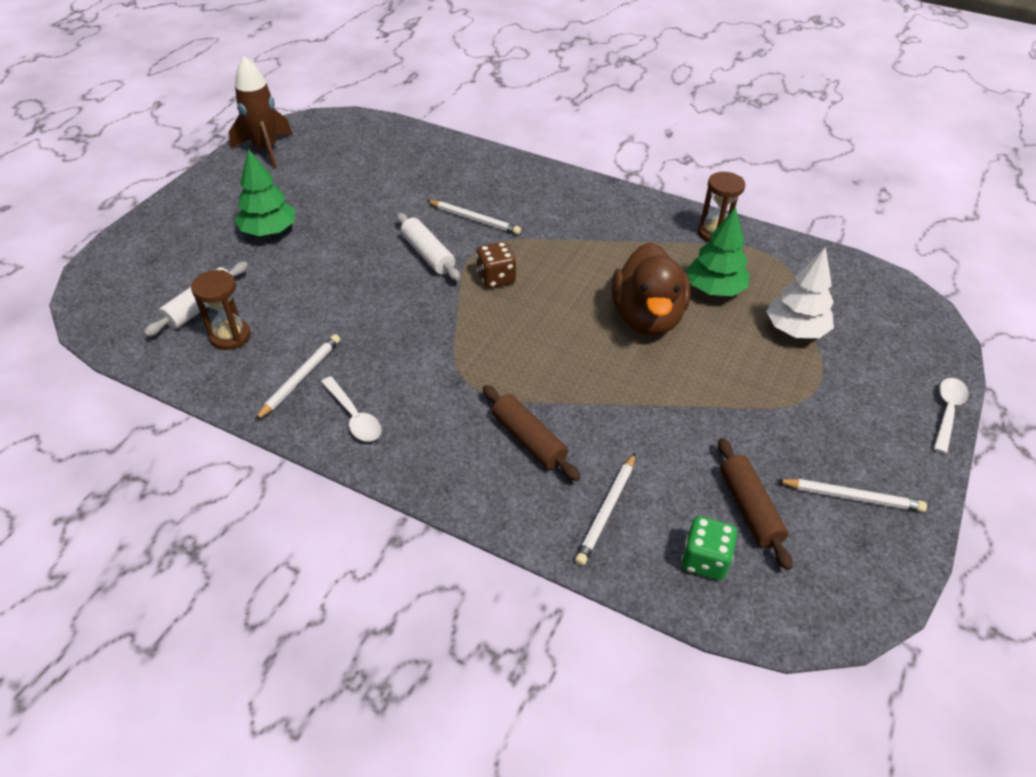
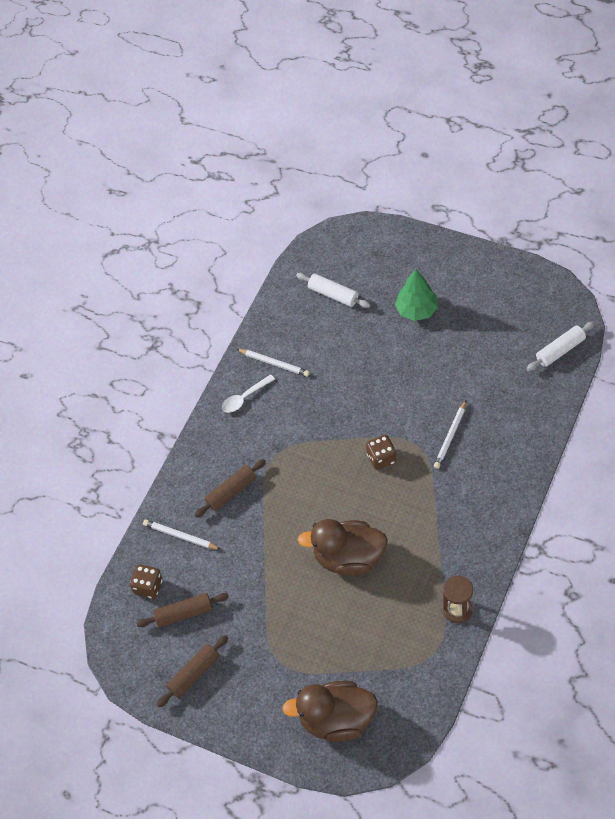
camera: 95 degrees right, 10 degrees up
brown hourglass [191,270,251,350] -> none
brown rocket [229,56,293,168] -> none
white rolling pin [397,213,460,281] -> white rolling pin moved to [527,321,595,371]
green dice [681,516,737,580] -> brown dice [130,564,163,599]
green tree [686,207,750,296] -> none
white tree [766,247,834,338] -> none
white pencil [776,479,927,512] -> brown rolling pin [157,635,228,708]
white spoon [933,378,969,454] -> none
none -> brown duck [282,681,378,742]

